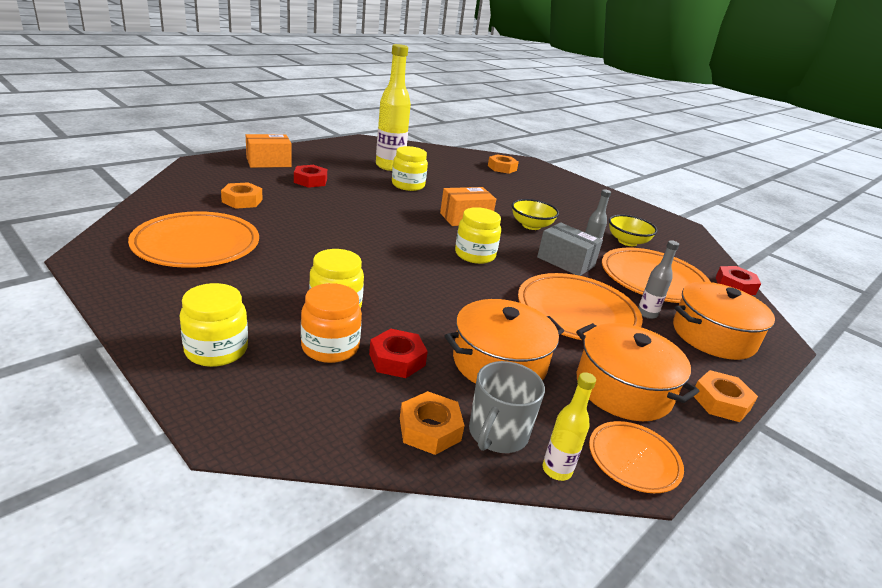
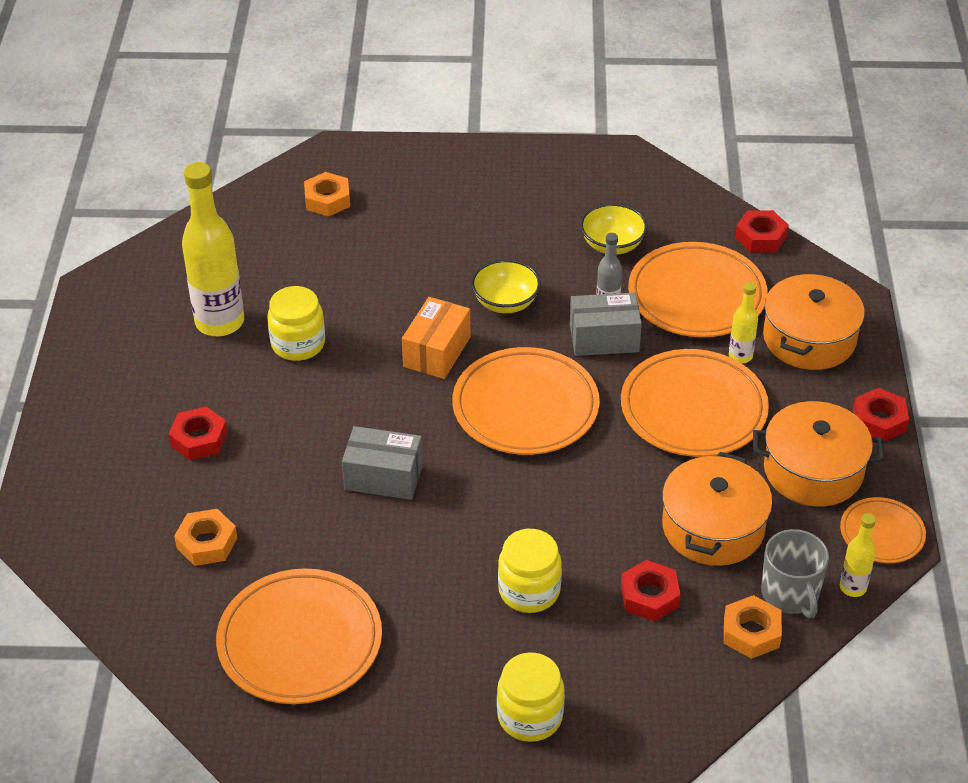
camera: 40 degrees left, 15 degrees up
orange box [246,134,292,168] -> none
orange jar [301,283,362,363] -> none
yellow jar [455,207,501,264] -> orange plate [452,347,600,455]
grey bottle [638,240,679,319] -> yellow bottle [729,282,758,363]
orange nut [693,370,758,422] -> red nut [853,388,909,442]
none -> grey box [342,426,423,500]

